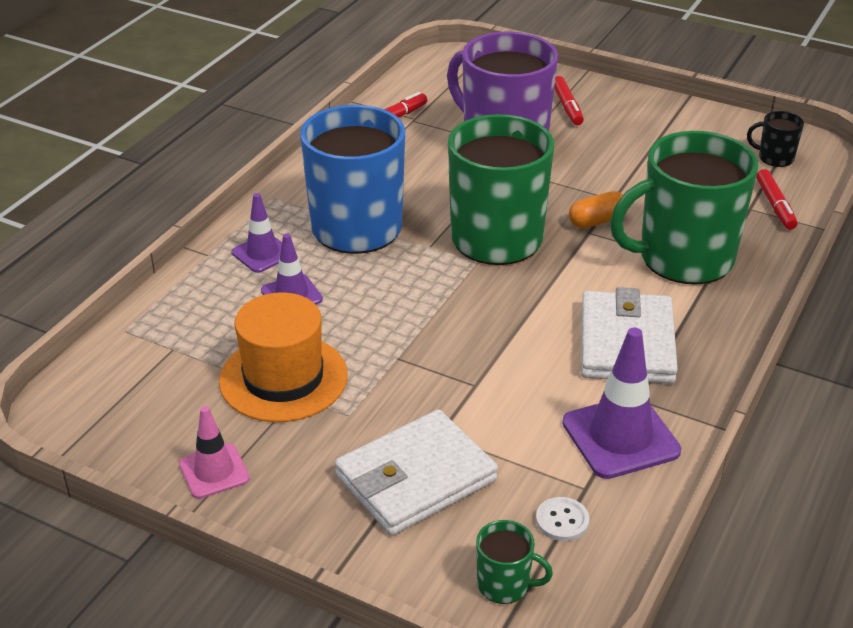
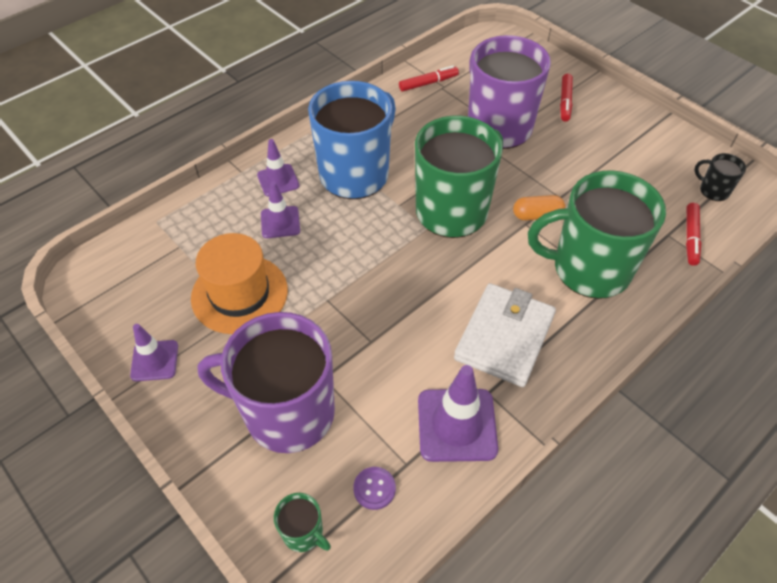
camera: 20 degrees right, 15 degrees up
pink traffic cone [179,406,250,499] -> purple traffic cone [130,324,178,381]
white wallet [335,409,498,536] -> purple mug [197,312,335,453]
white button [536,497,589,541] -> purple button [353,467,396,510]

